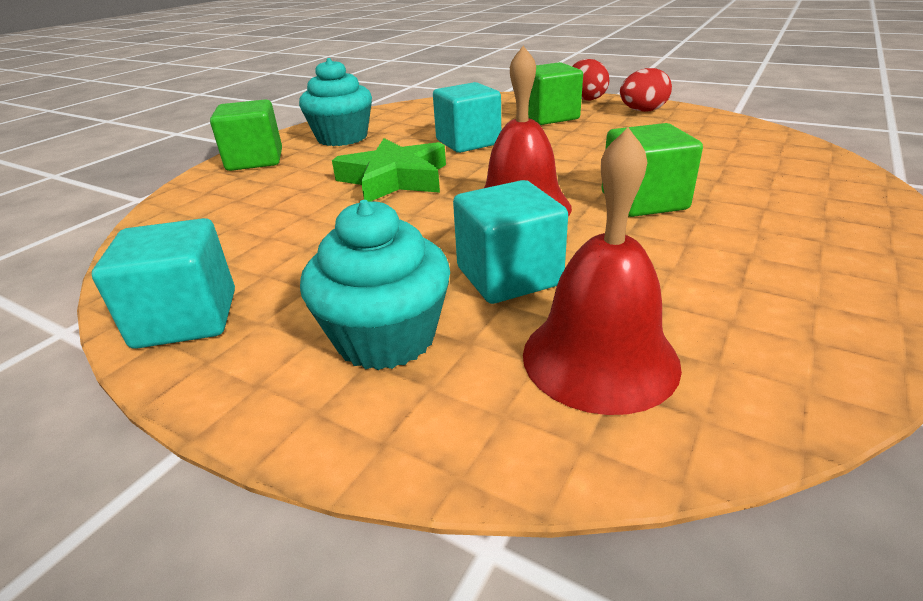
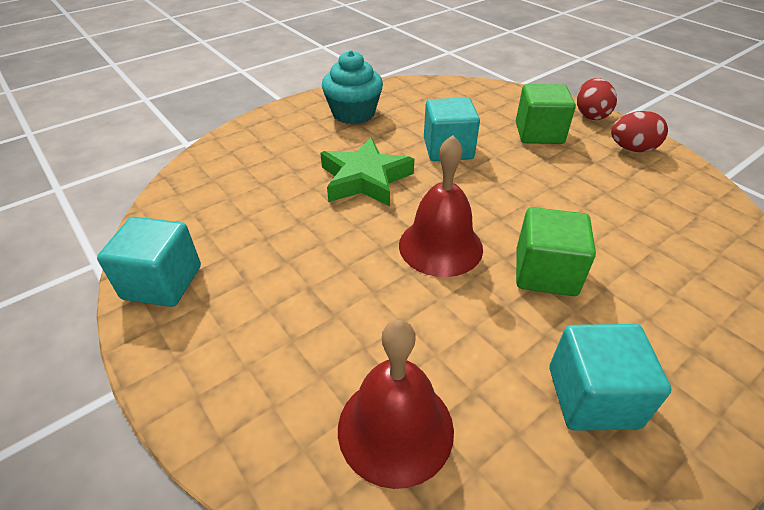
camera: 20 degrees right, 10 degrees up
green cube [210,99,282,171] -> none
turquoise cupcake [300,200,450,370] -> none
turquoise cube [453,180,568,304] -> turquoise cube moved to [549,324,671,431]

